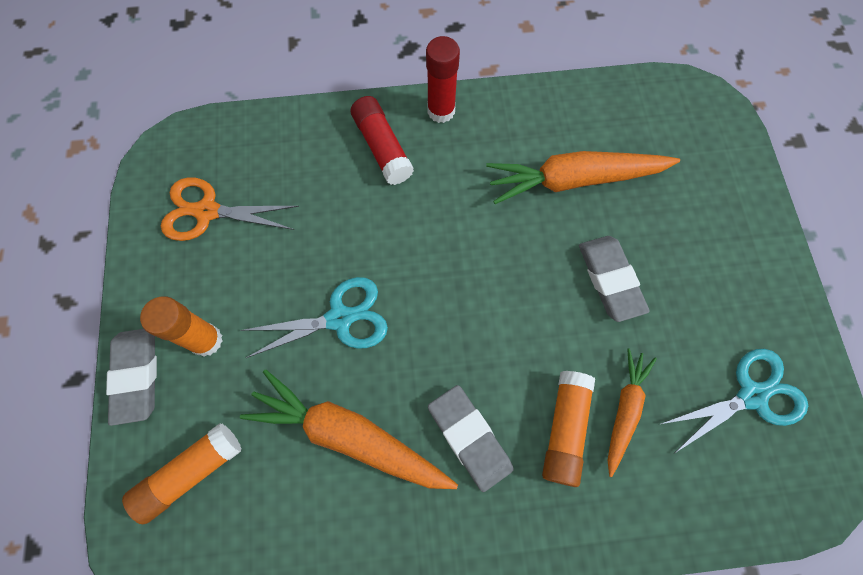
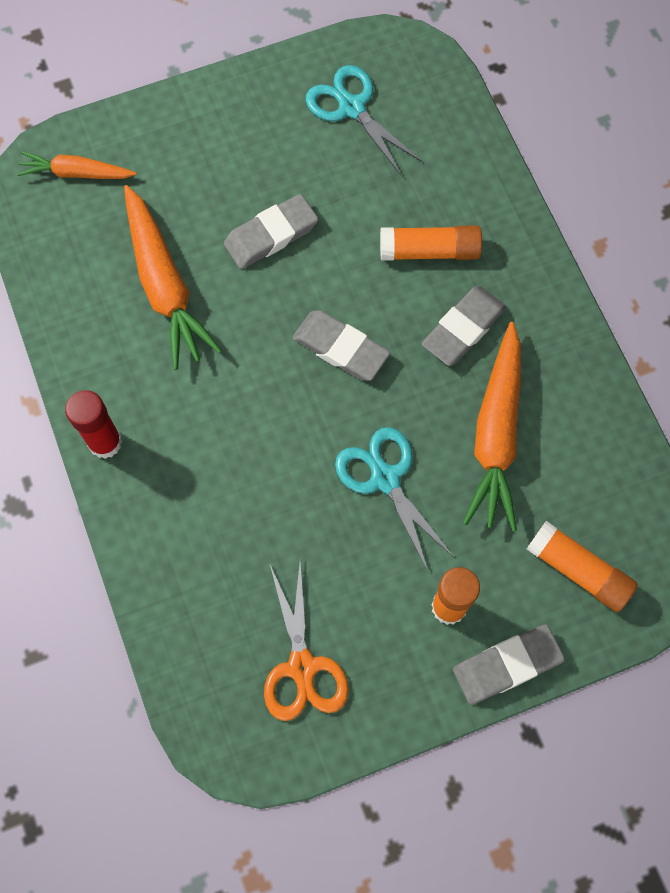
camera: 105 degrees left, 0 degrees up
red glue stick [351,96,414,185] -> none
orange carrot [607,348,657,477] -> orange carrot moved to [17,152,137,179]
none -> grey eraser [292,310,390,381]

